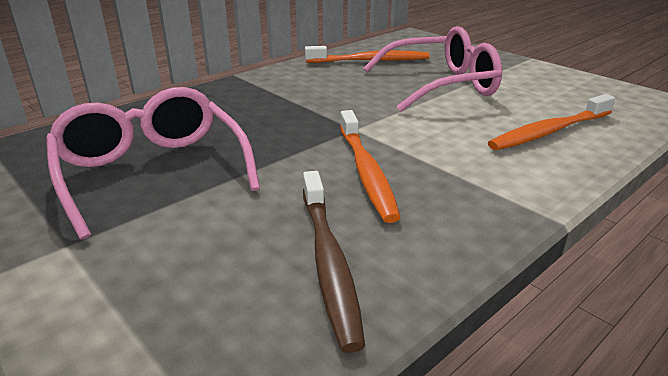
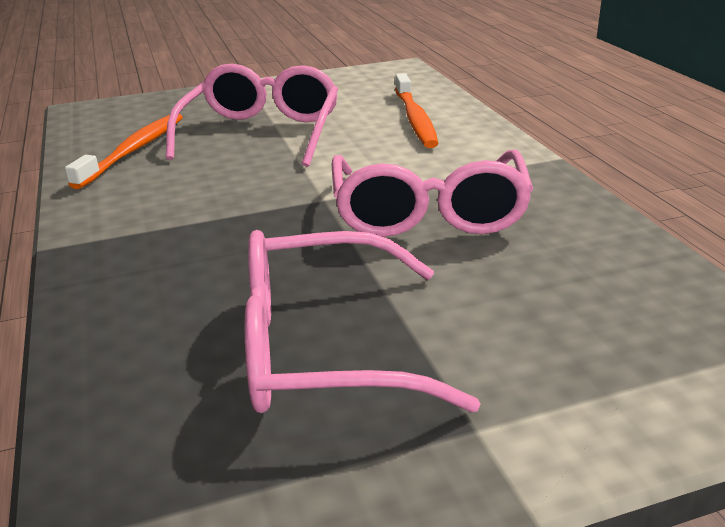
camera: 65 degrees left, 0 degrees up
brown toothbrush [303,171,365,353] -> none
orange toothbrush [340,110,401,223] -> pink glasses [332,150,533,237]

